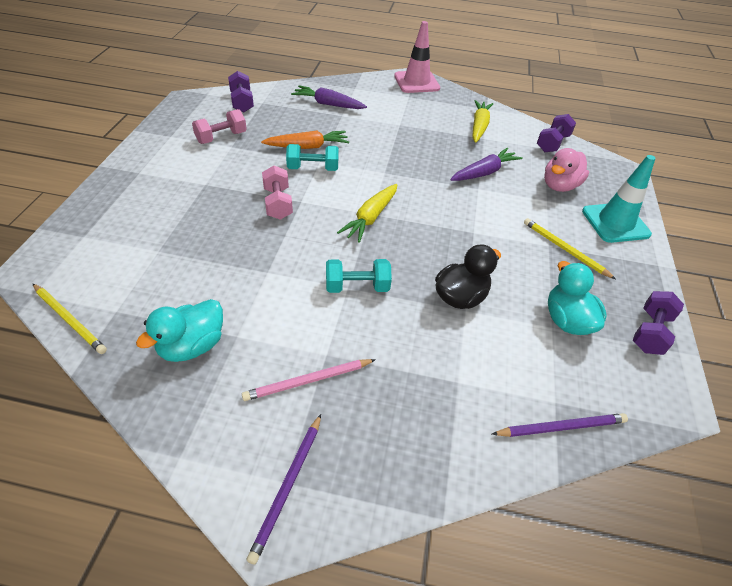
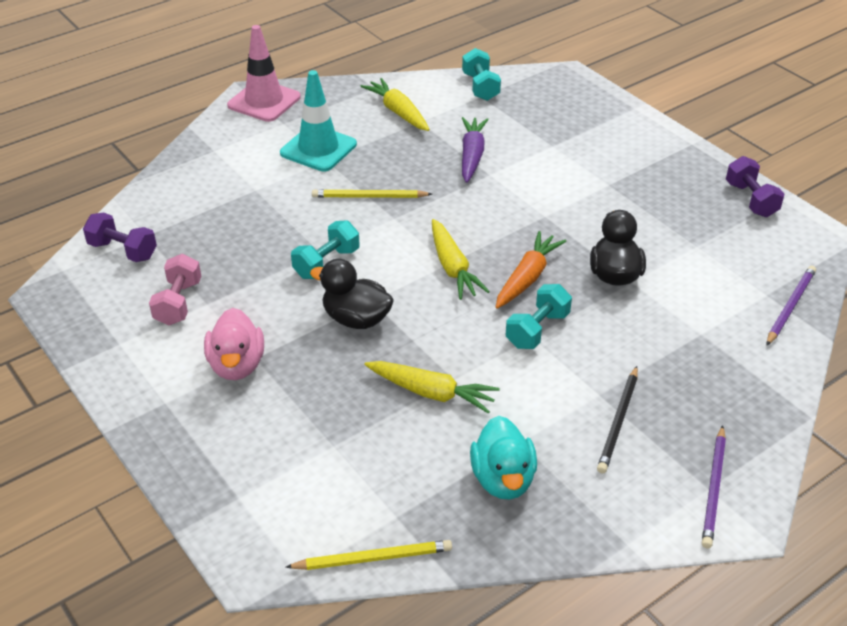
camera: 45 degrees left, 5 degrees down
pink pencil [242,359,376,401] -> black pencil [597,366,638,473]
purple pencil [247,414,321,564] -> purple pencil turned 45 degrees clockwise [702,425,726,549]
orange carrot [261,131,349,149] -> orange carrot moved to [496,231,566,308]
pink dumbbell [262,166,293,220] -> black duck [310,259,394,329]
purple carrot [291,85,367,109] -> none
yellow pencil [524,218,616,279] -> yellow pencil moved to [312,189,432,198]
purple dumbbell [537,114,576,152] -> turquoise dumbbell [462,48,501,101]
pink duck [544,148,589,192] -> pink duck moved to [204,308,264,380]
turquoise duck [548,261,607,335] -> none
turquoise traffic cone [582,155,655,243] -> turquoise traffic cone moved to [280,70,357,171]
none -> yellow carrot [364,361,500,414]

